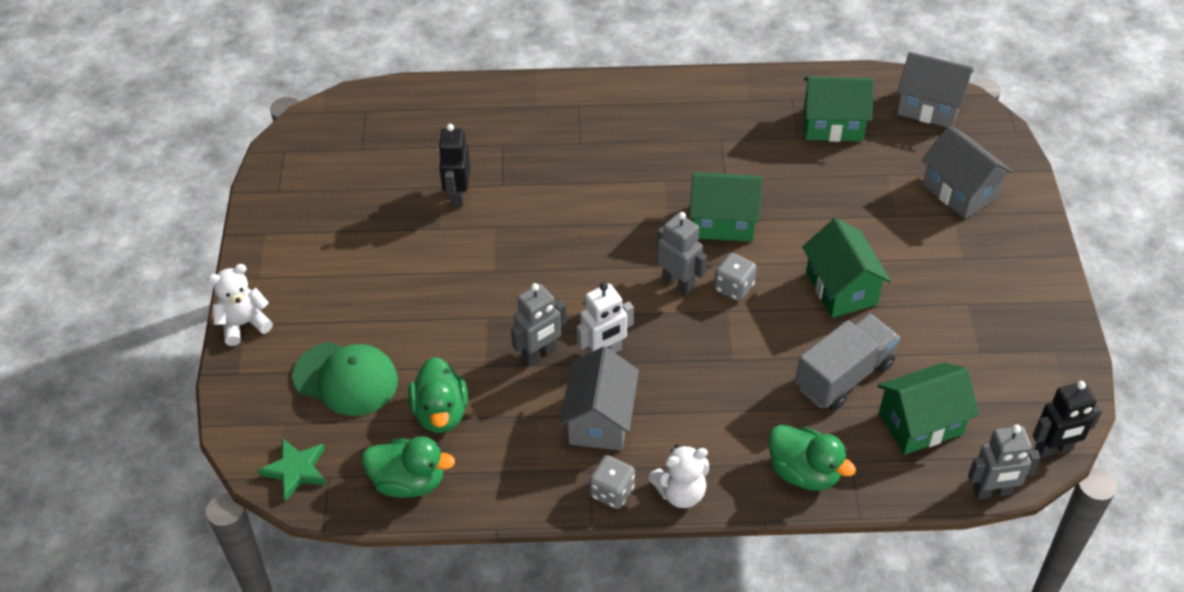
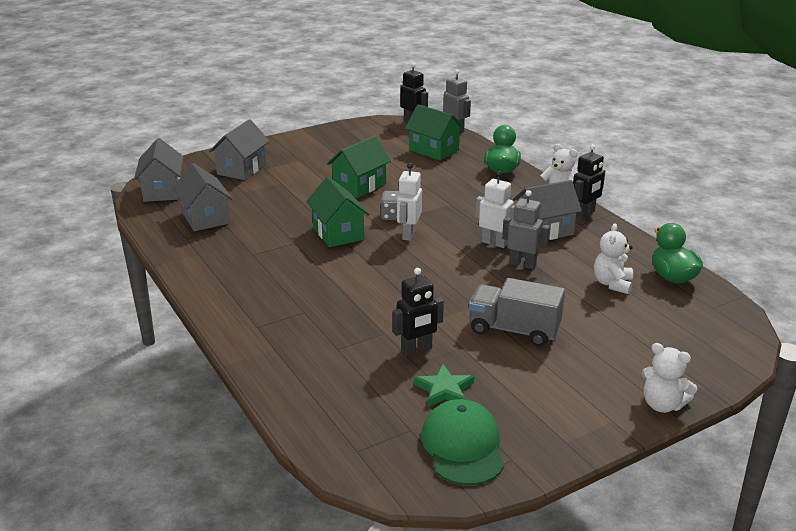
camera: 120 degrees left, 20 degrees down
green star [258,439,326,501] -> green star moved to [414,364,474,407]
green cap [292,342,398,416] -> green cap moved to [421,399,504,485]
green duck [408,357,468,433] -> white teddy bear [594,223,633,294]
grey dice [589,455,635,509] -> black robot [573,144,605,219]
grey robot [657,212,707,294] -> white robot [397,163,422,241]
grey truck [795,313,900,411] -> grey truck moved to [469,278,565,346]
green house [803,76,874,142] -> grey house [173,163,232,231]

